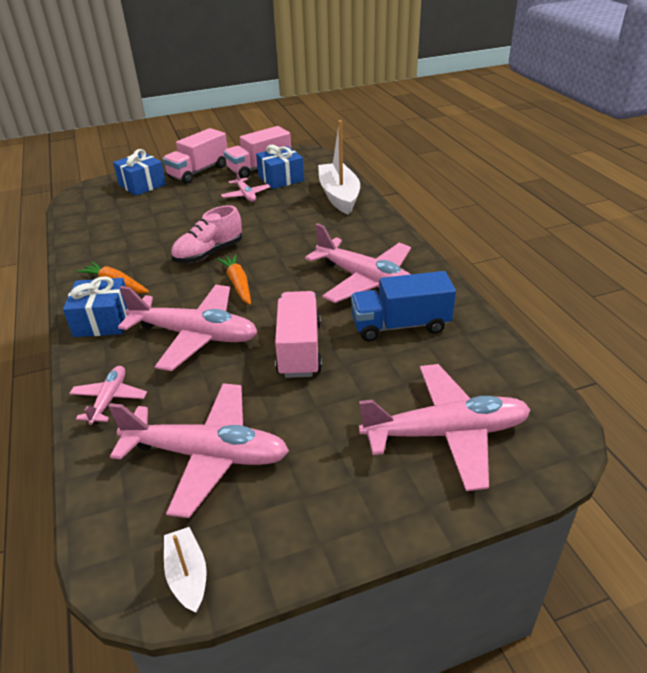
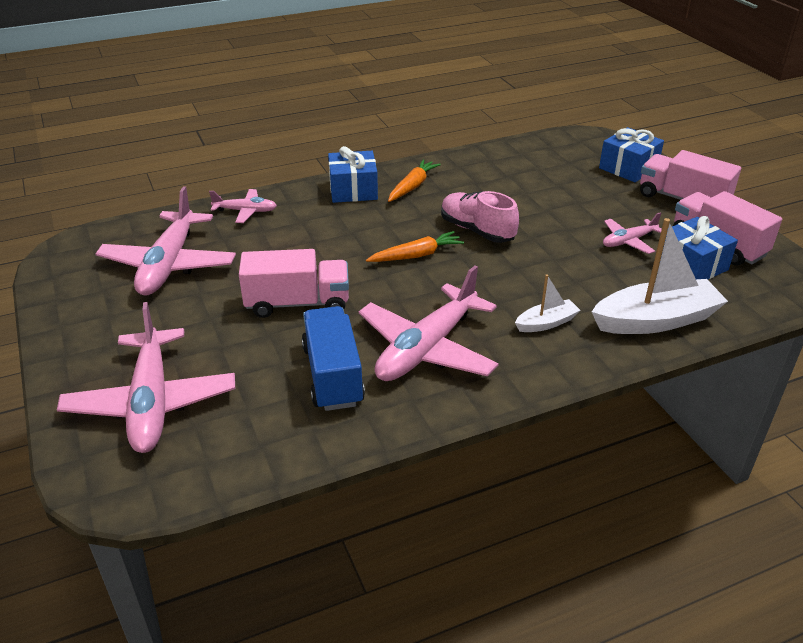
camera: 85 degrees right, 0 degrees up
pink plane [118,285,258,371] -> none
white boat [164,527,207,613] -> white boat moved to [515,274,580,332]

